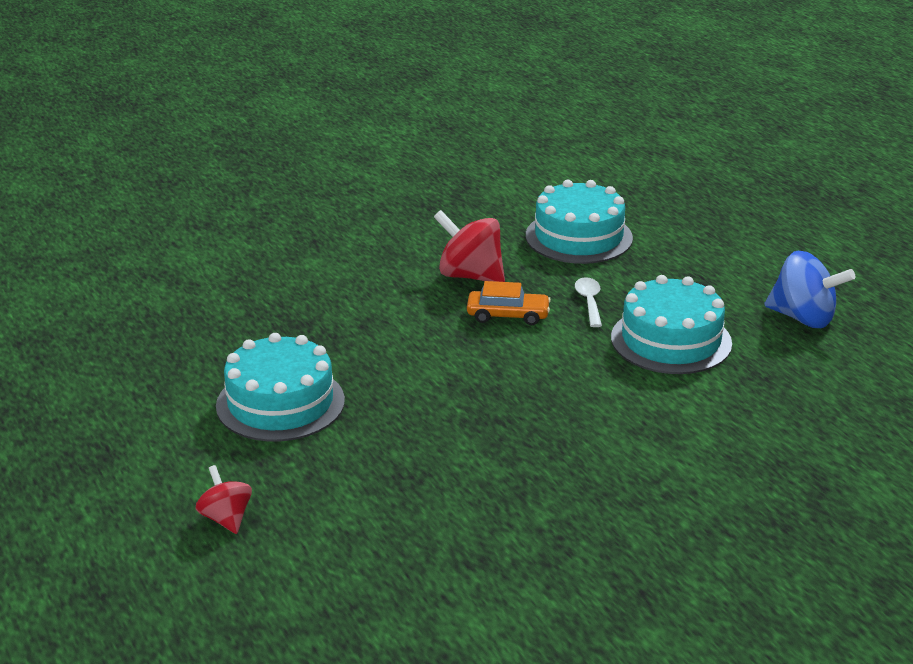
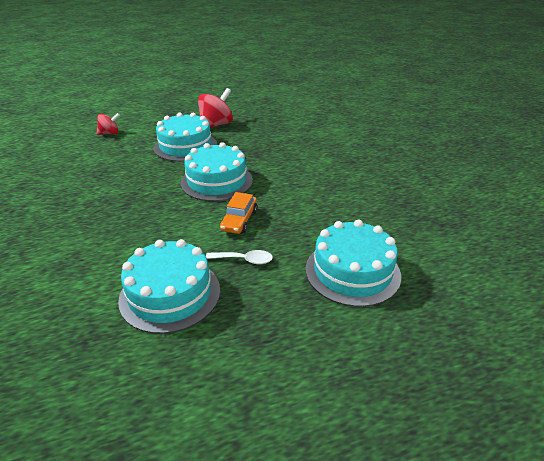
camera: 100 degrees right, 5 degrees up
red spinning top [434,210,505,282] -> red spinning top moved to [198,88,233,128]
blue spinning top [765,251,855,328] -> none
none -> turquoise cake [181,142,253,201]

